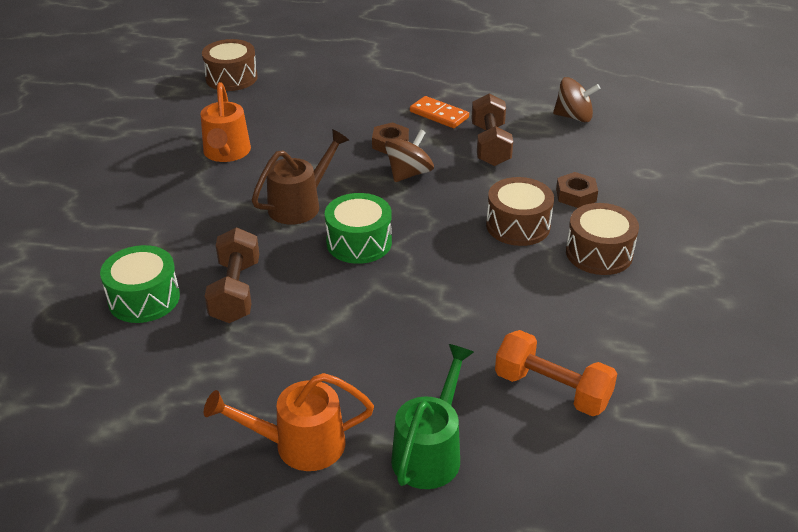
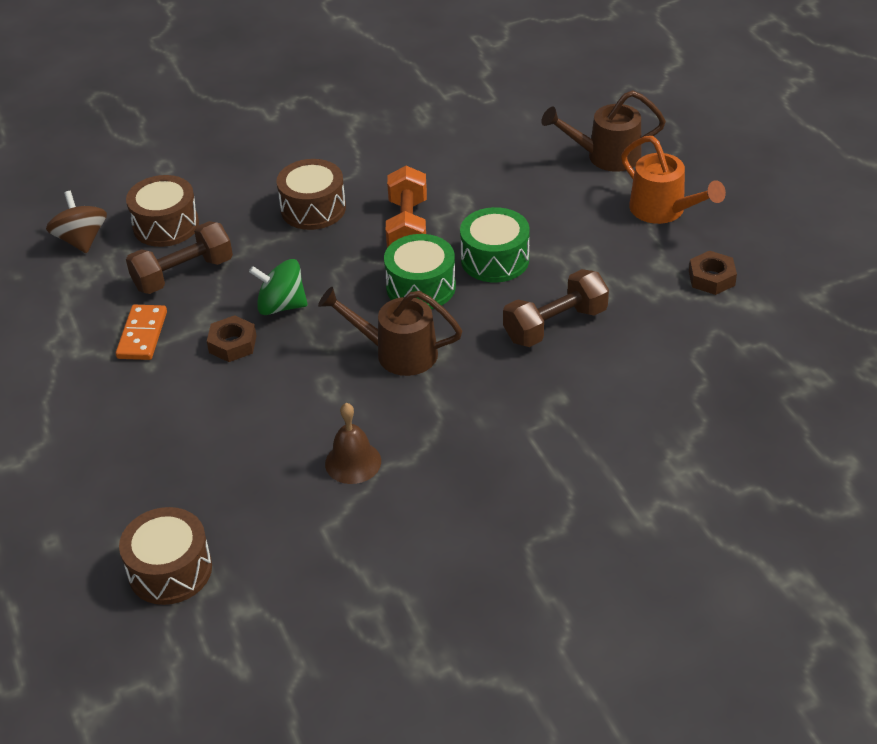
camera: 120 degrees left, 5 degrees up
green drum [100,245,180,323] -> green drum moved to [460,207,530,283]
orange watering can [200,82,251,162] -> brown bell [325,403,381,484]
brown spinning top [385,129,434,182] -> green spinning top [249,259,308,315]
green watering can [391,344,474,489] -> brown watering can [541,90,666,172]
orange dumbbell [495,330,617,416] -> orange dumbbell moved to [386,166,427,248]
brown nut [556,172,598,208] -> brown nut moved to [689,251,737,295]
brown drum [566,203,639,275] -> brown drum moved to [126,175,199,247]

